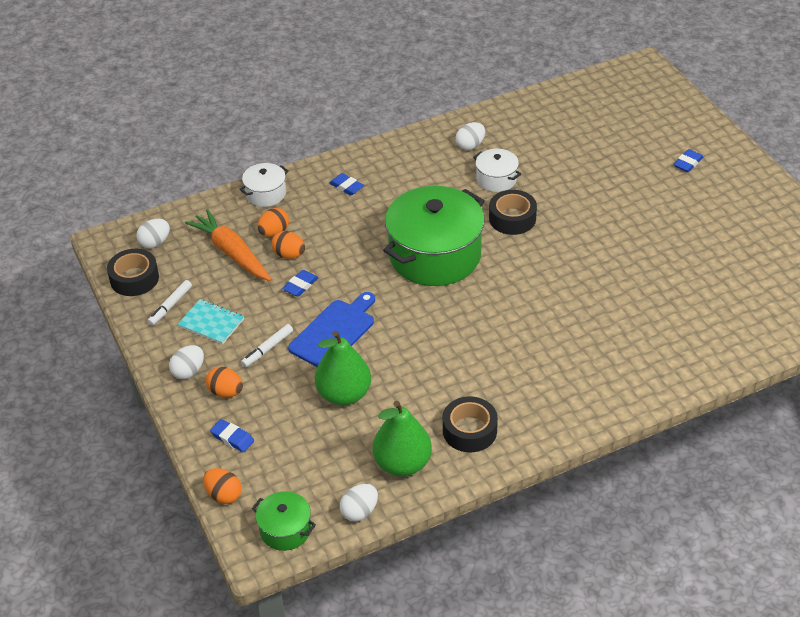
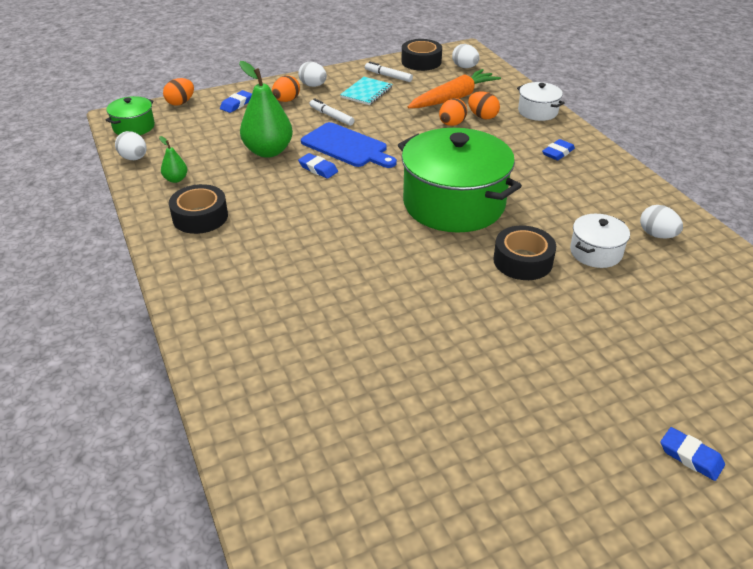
camera: 90 degrees right, 5 degrees down
blue eraser [282,270,319,296] -> blue eraser moved to [298,153,338,179]
green pear [373,401,432,476] -> green pear [159,136,187,183], size x0.48

